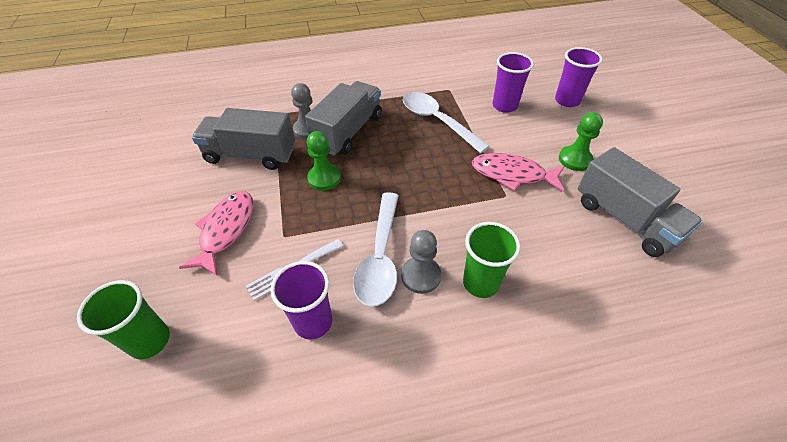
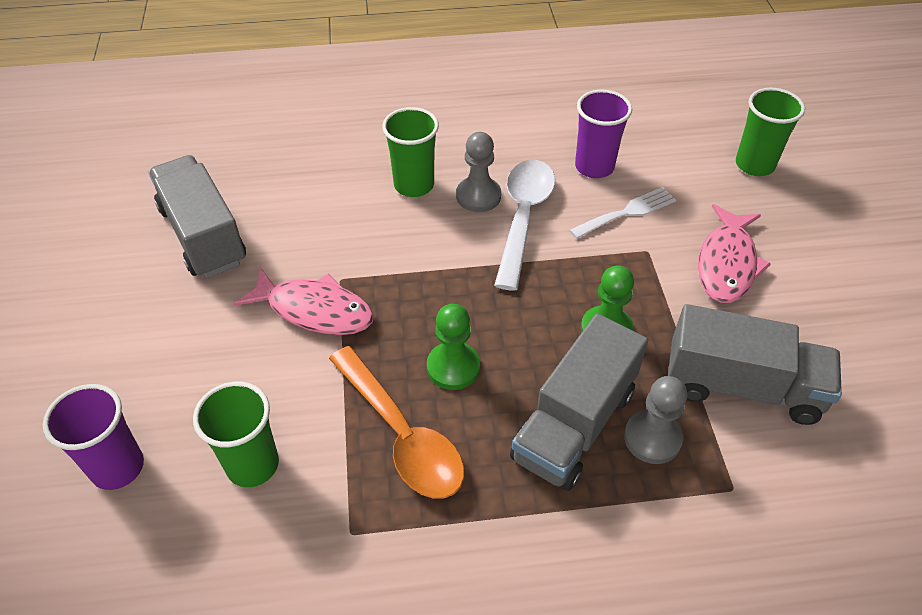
camera: 175 degrees left, 0 degrees up
white spoon [403,92,490,153] -> orange spoon [329,346,464,499]
purple cup [493,52,534,113] -> green cup [193,382,279,487]
green pawn [559,112,603,171] -> green pawn moved to [427,304,480,390]

